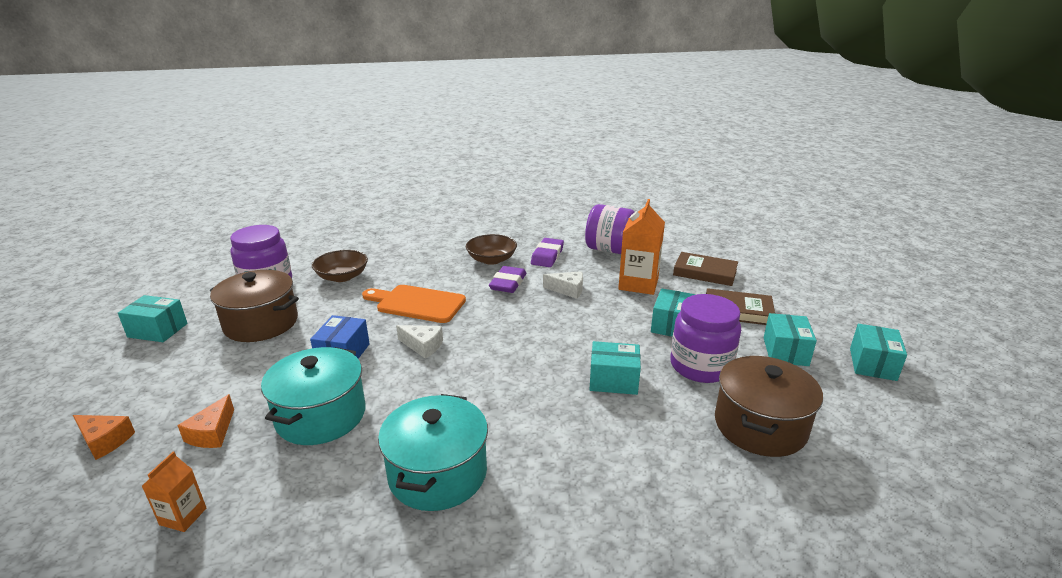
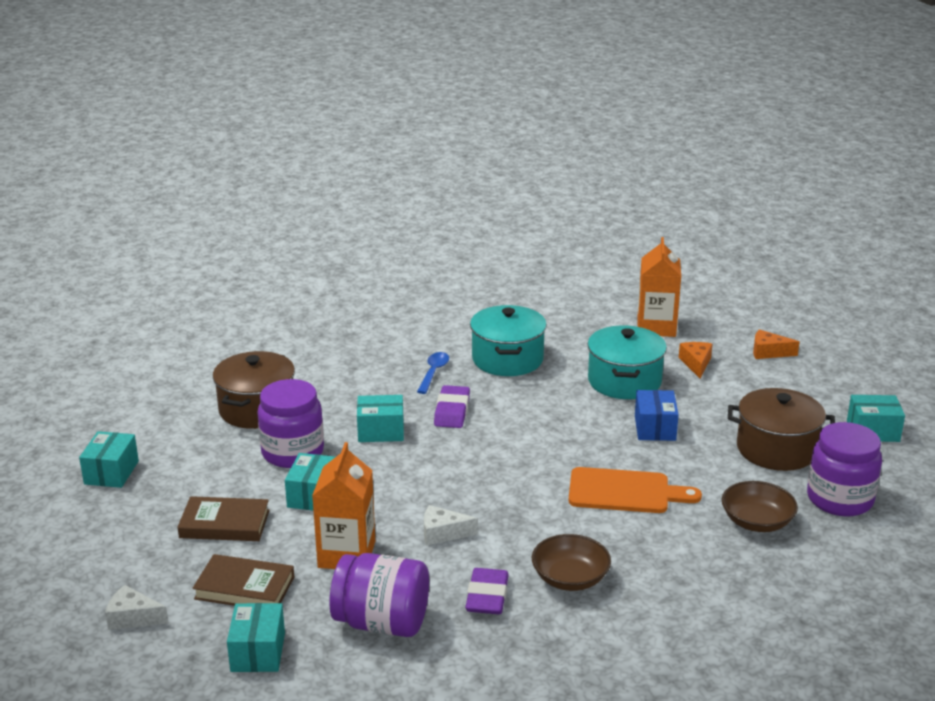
camera: 170 degrees right, 0 degrees up
orange carton [142,452,206,532] -> orange carton [637,237,681,337], size x1.91
white cheese [396,325,443,359] -> white cheese moved to [105,585,169,630]
purple eraser [489,266,526,293] -> purple eraser moved to [434,385,470,428]
turquoise box [764,313,817,366] -> turquoise box moved to [227,603,285,672]
none -> blue spoon [417,352,449,394]

